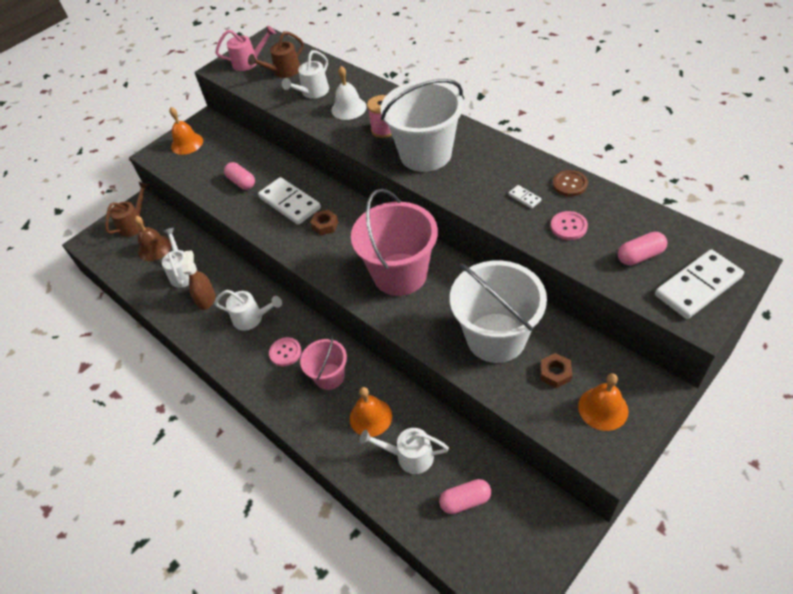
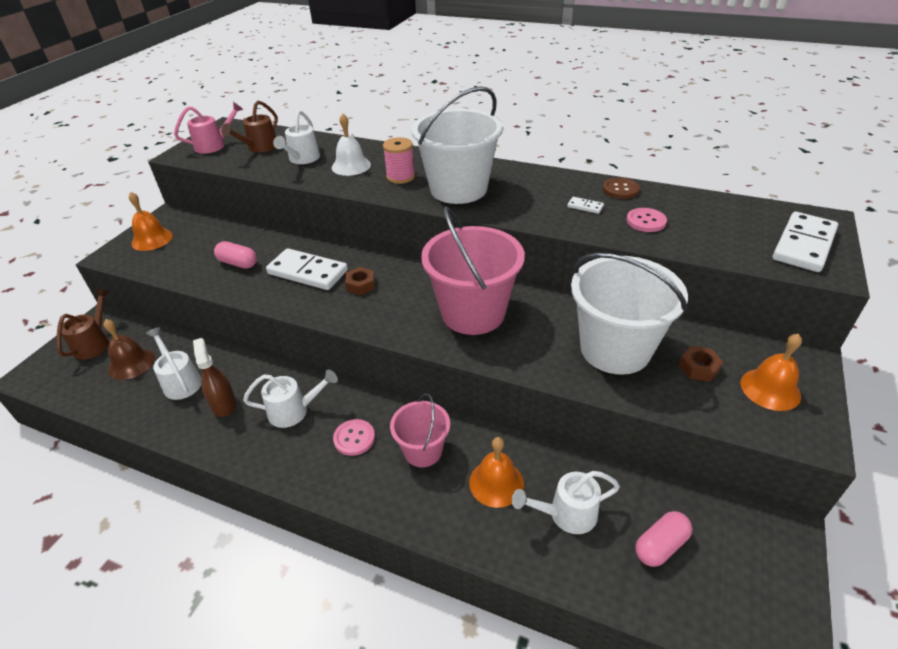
camera: 25 degrees left, 10 degrees down
pink capsule [618,232,667,265] -> none

